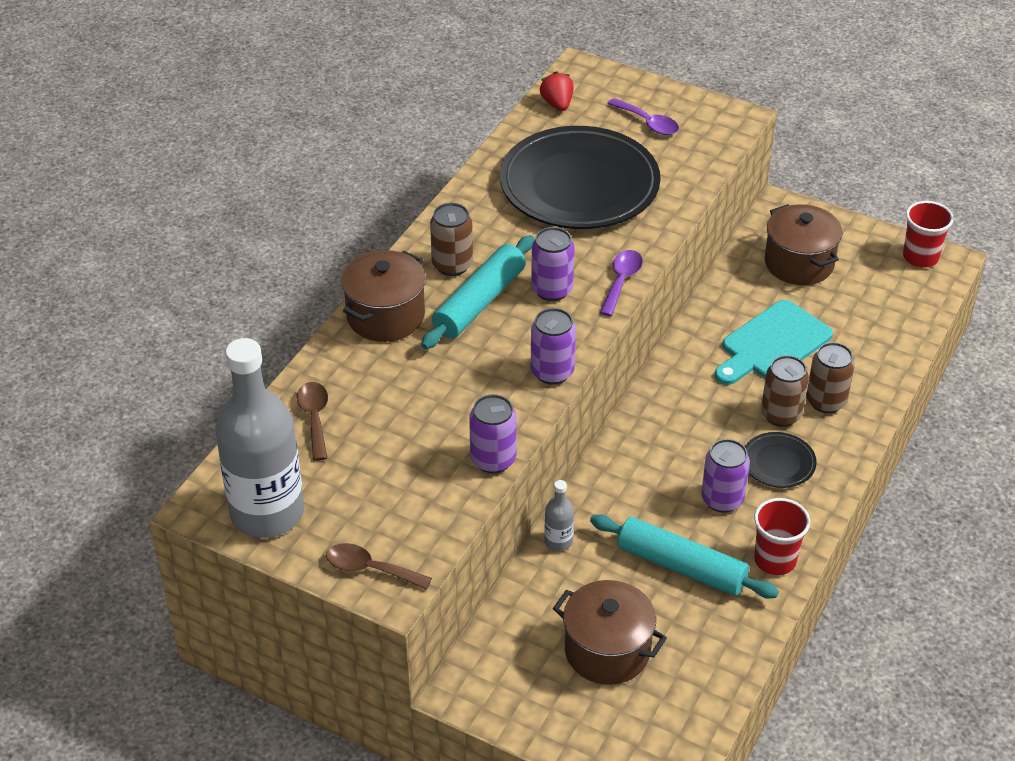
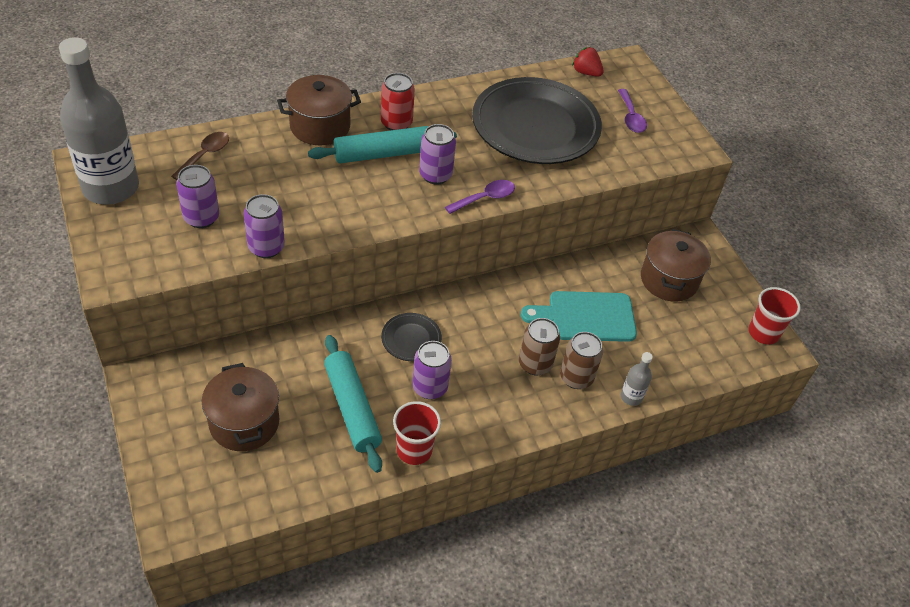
camera: 35 degrees right, 5 degrees up
brown spoon [326,543,432,590] -> none
brown can [430,203,473,276] -> red can [381,73,415,130]
purple can [531,308,576,385] -> purple can moved to [176,165,219,228]
red strawberry [540,71,573,111] -> red strawberry turned 75 degrees counterclockwise [572,47,604,77]
grey bottle [544,480,574,551] -> grey bottle moved to [621,352,653,406]
black plate [745,432,817,488] -> black plate moved to [381,313,442,361]

